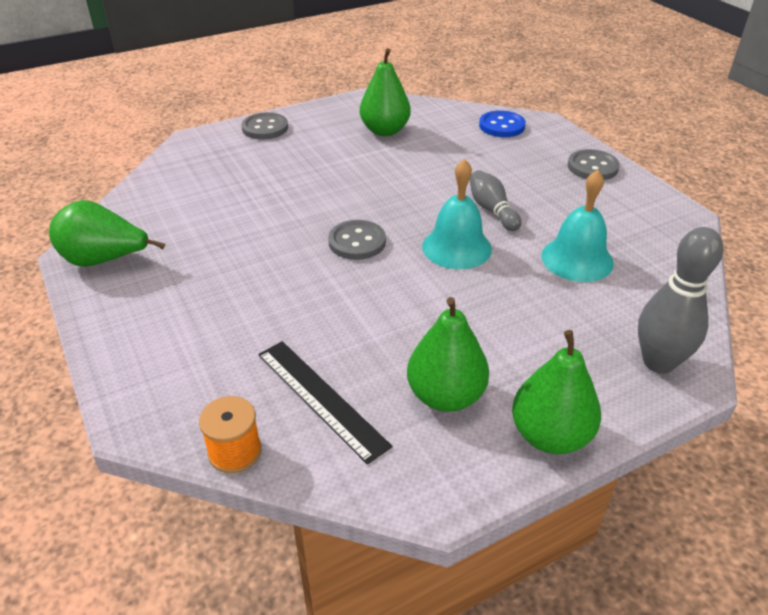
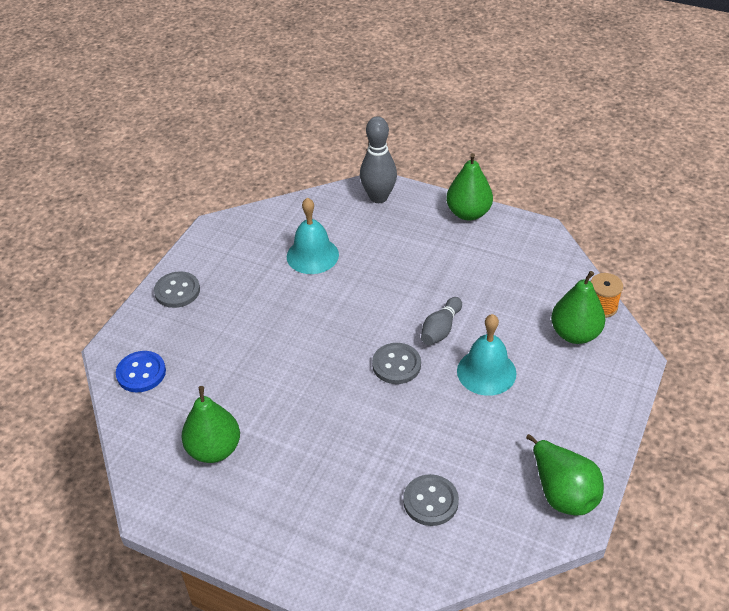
camera: 125 degrees left, 5 degrees up
grey button [241,112,288,140] -> grey button moved to [403,474,459,526]
black ruler [258,341,393,464] -> none
green pear [407,297,489,412] -> green pear moved to [551,271,606,344]
turquoise bell [422,159,492,269] -> turquoise bell moved to [457,314,516,396]
grey bowling pin [470,170,521,231] -> grey bowling pin moved to [421,297,462,345]

